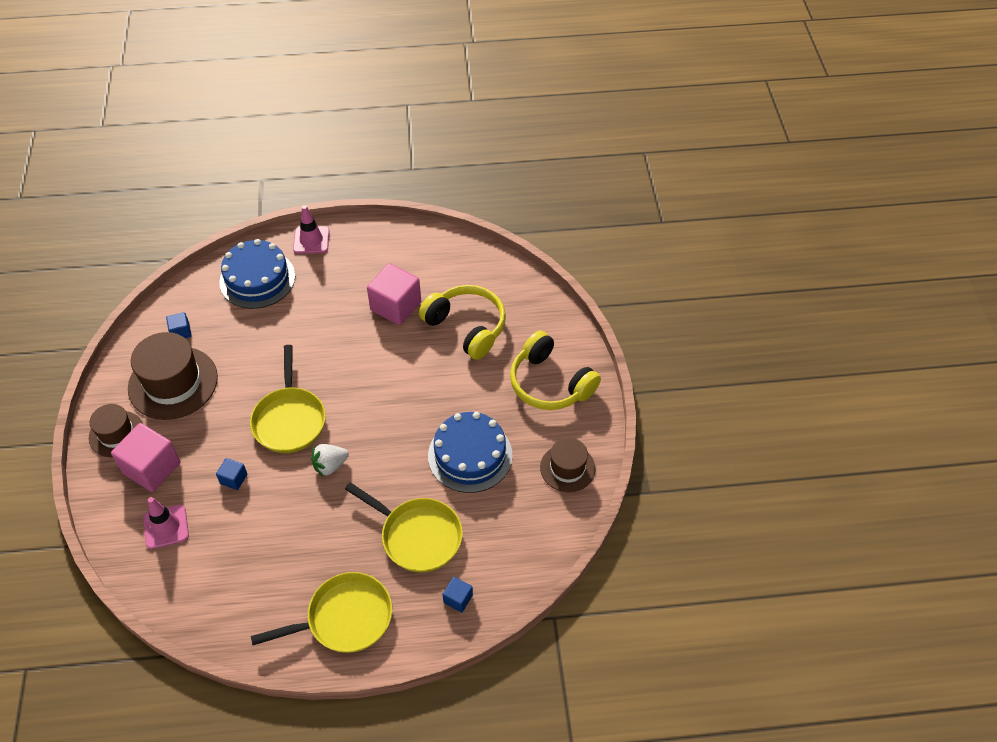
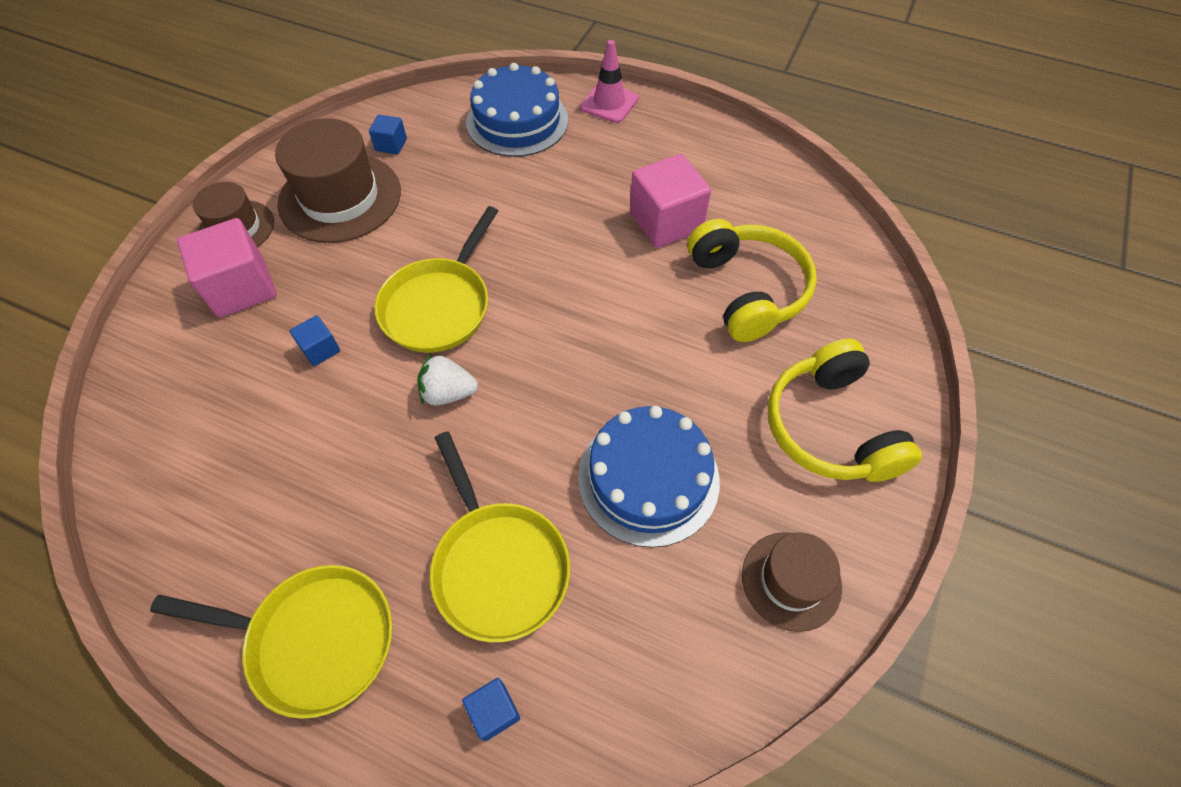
camera: 30 degrees right, 5 degrees up
pink traffic cone [143,497,189,549] -> none

